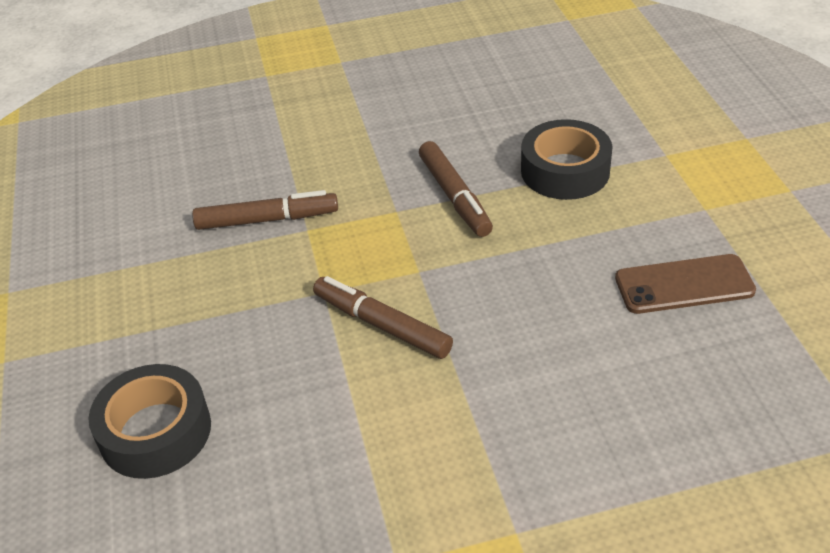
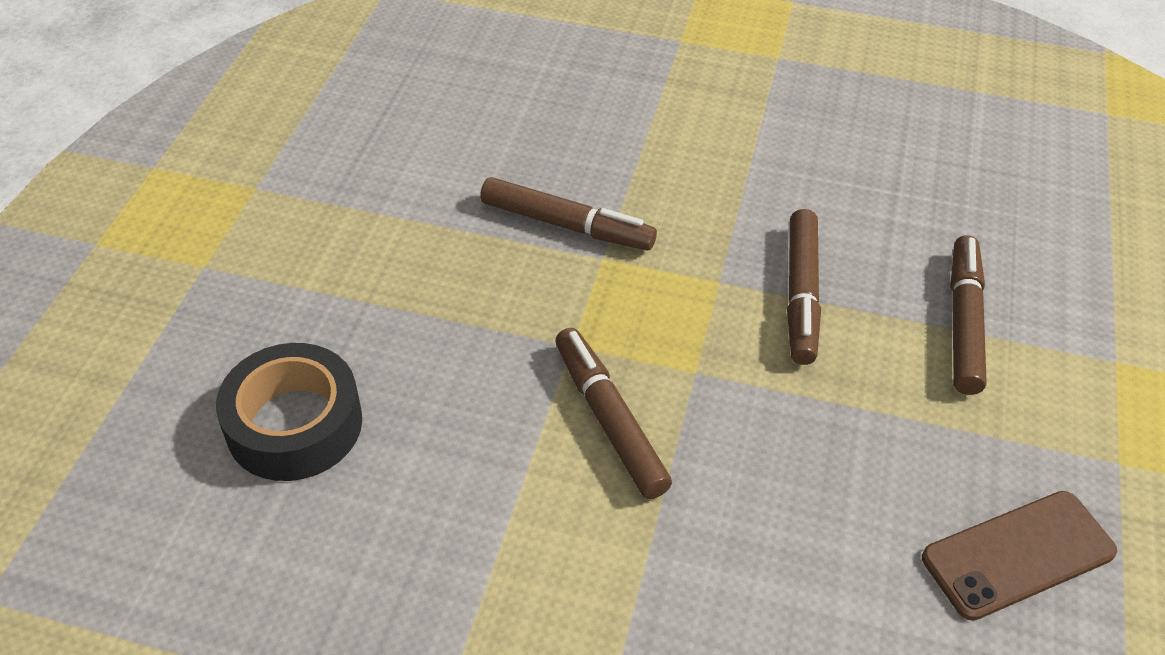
camera: 25 degrees right, 5 degrees up
black tape [521,119,613,200] -> brown marker [950,235,987,395]
brown phone [615,254,756,314] -> brown phone turned 45 degrees counterclockwise [922,491,1117,621]

